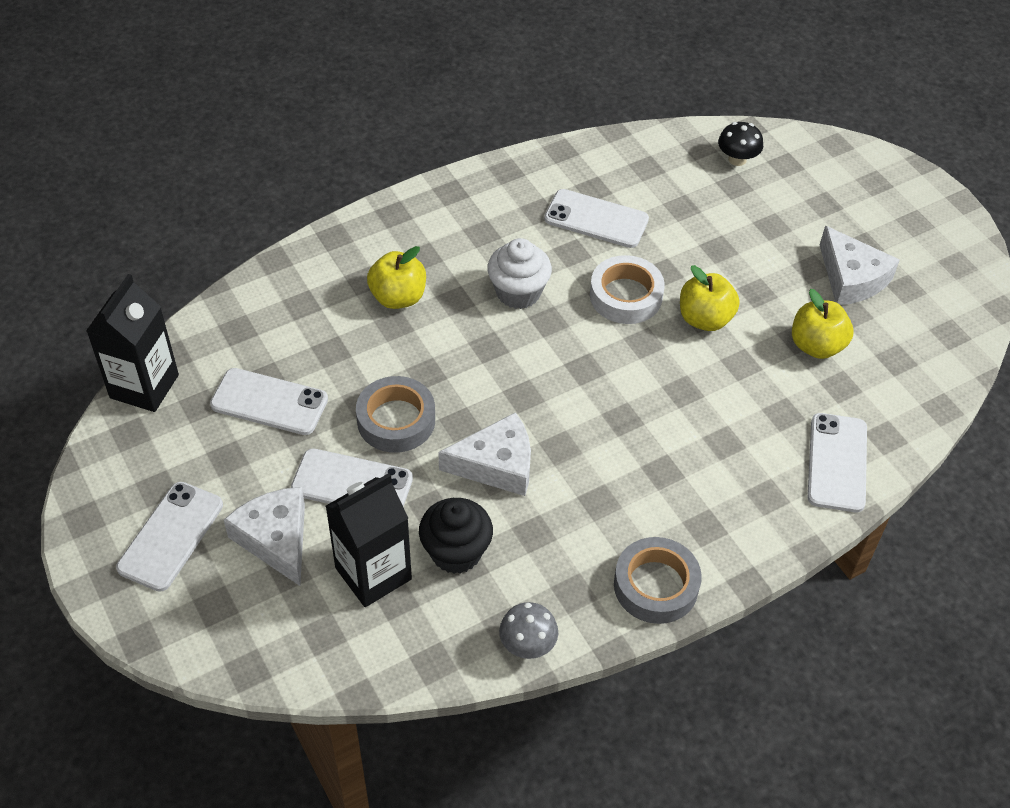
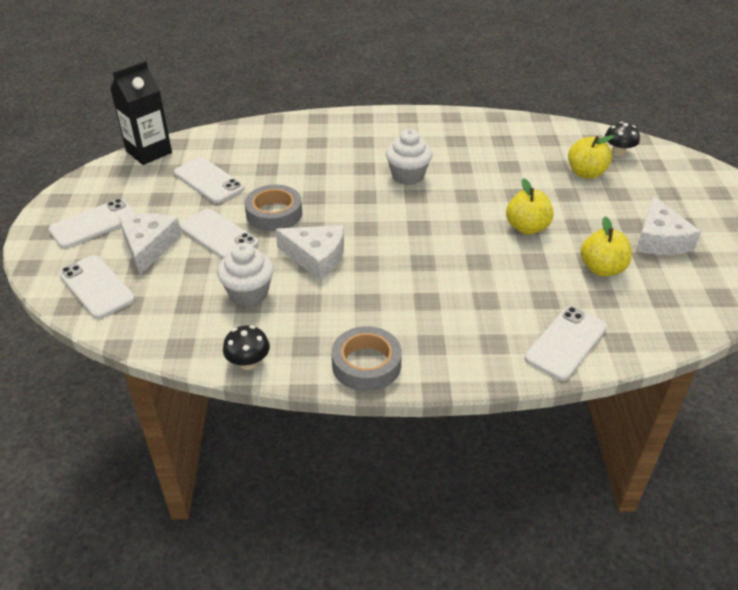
camera: 30 degrees right, 10 degrees down
black carton [326,473,412,607] -> none
yellow apple [367,246,426,309] -> yellow apple moved to [568,135,614,179]
black cupcake [419,498,493,574] -> white cupcake [217,243,274,307]
grey mushroom [499,602,558,659] -> black mushroom [223,325,270,370]
white phone [544,189,649,248] -> white phone moved to [59,255,135,319]
white tape [590,255,665,324] -> none

